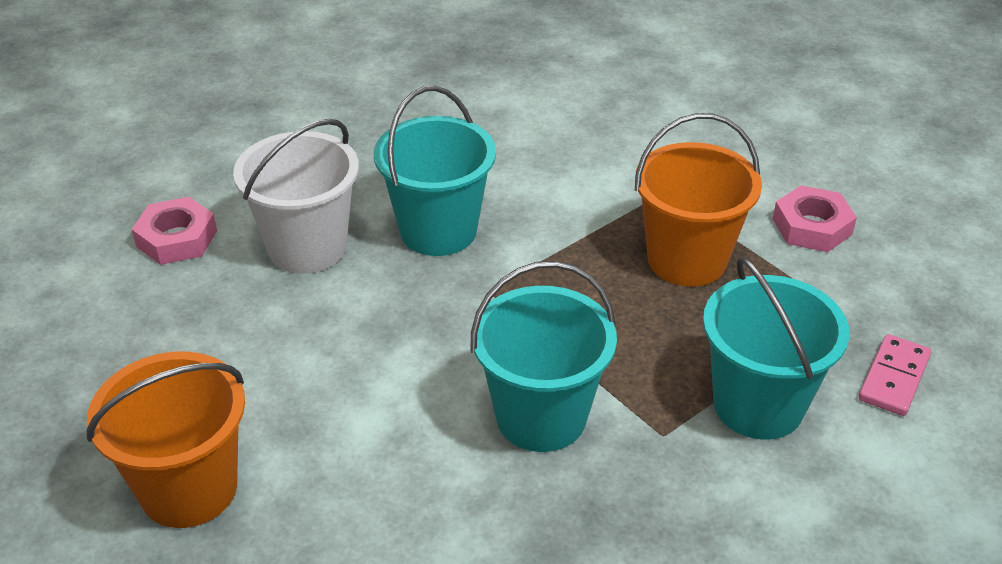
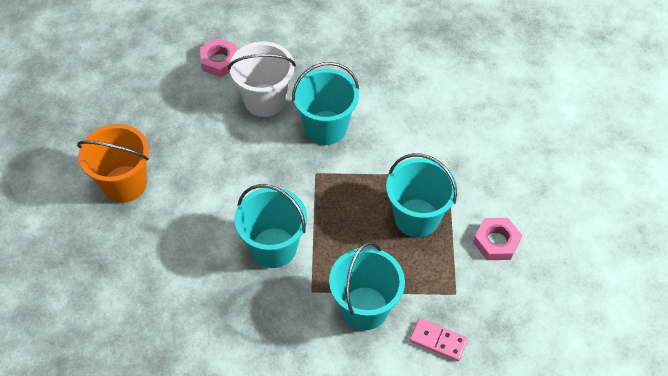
camera: 40 degrees right, 15 degrees up
orange bucket [635,113,762,287] -> turquoise bucket [386,153,457,237]
pink domino [859,334,931,416] -> pink domino turned 45 degrees clockwise [410,318,468,361]

